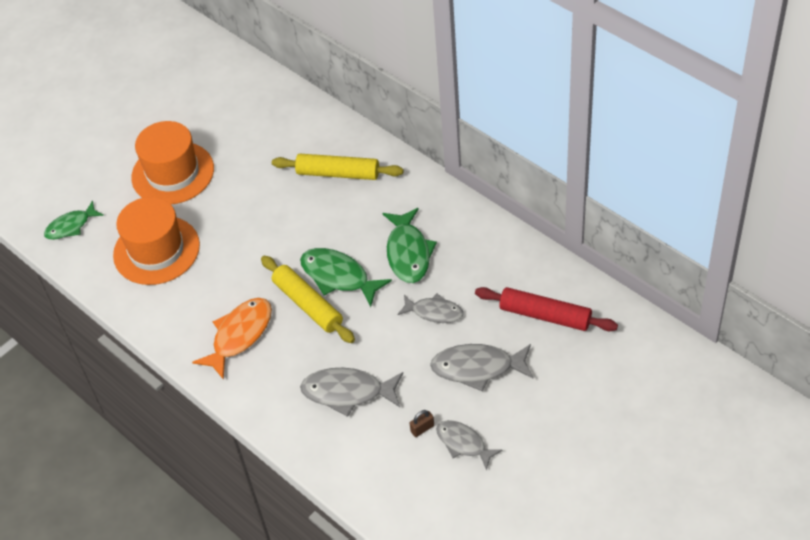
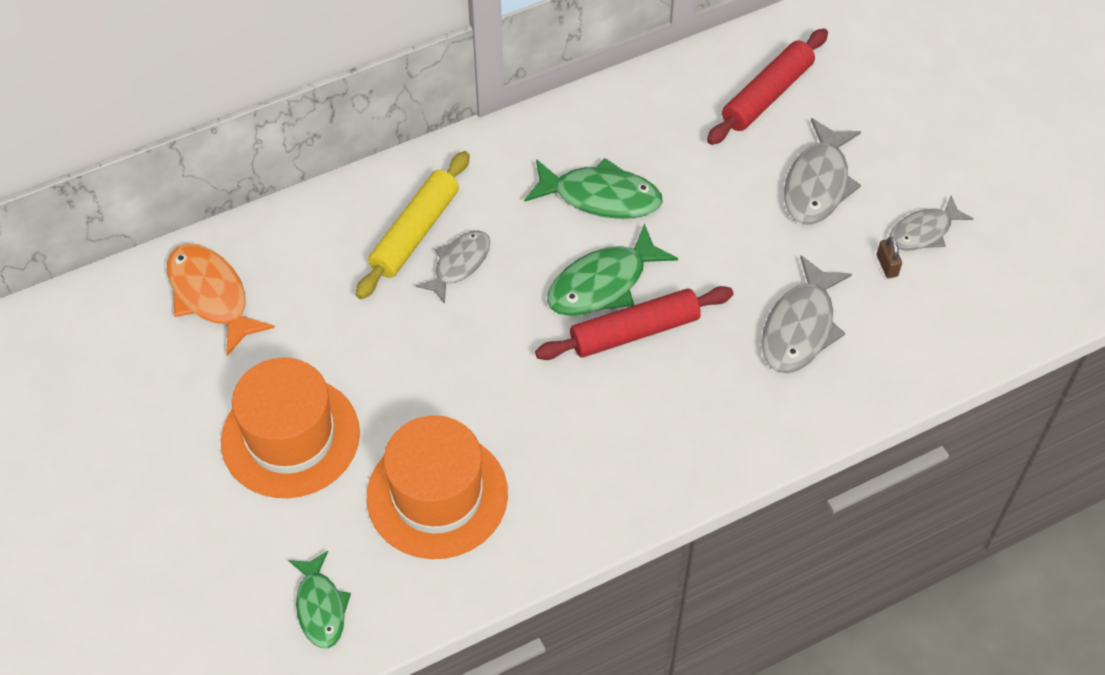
camera: 75 degrees left, 5 degrees up
orange fish [192,298,272,380] -> orange fish moved to [167,244,275,356]
yellow rolling pin [261,256,355,343] -> red rolling pin [535,286,734,360]
grey fish [397,294,464,323] -> grey fish moved to [416,231,490,304]

